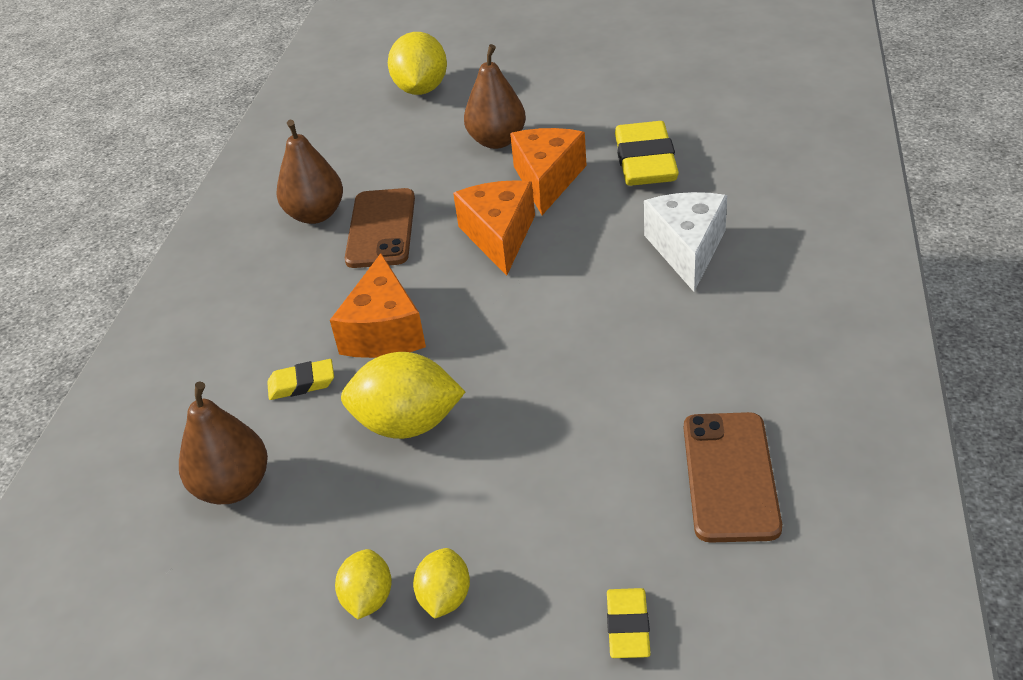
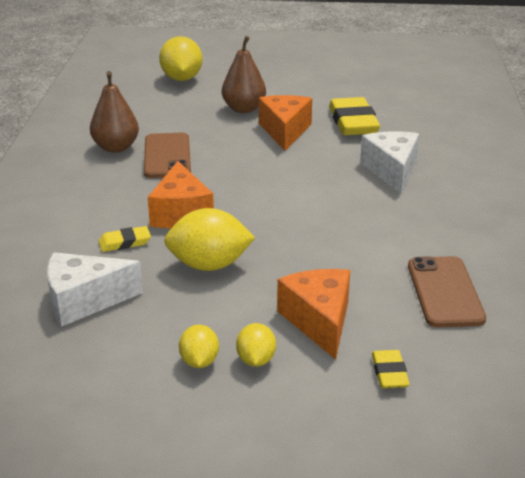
camera: 10 degrees left, 10 degrees down
brown pear [179,381,268,504] -> white cheese [47,252,143,326]
orange cheese [453,180,535,276] -> orange cheese moved to [277,269,350,360]

